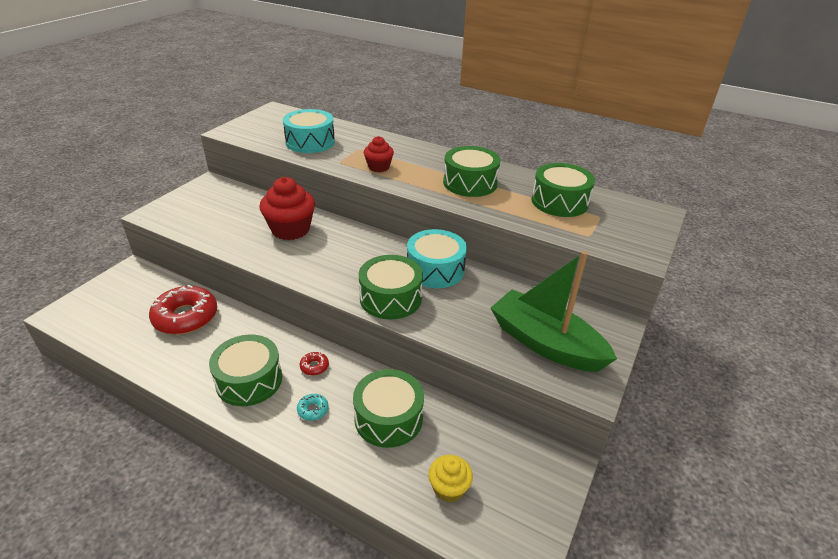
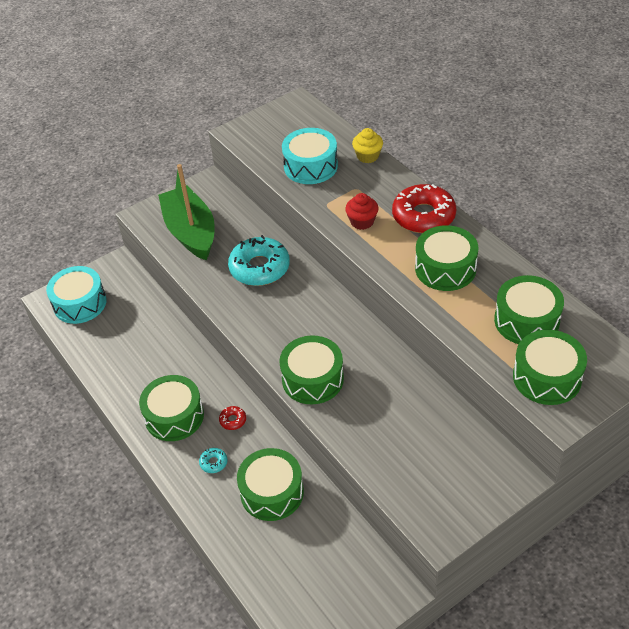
camera: 30 degrees right, 10 degrees up
red donut [149,285,217,334] -> red donut moved to [392,184,456,233]
red cupcake [260,177,315,240] -> turquoise donut [228,235,290,286]
turquoise drum [407,229,467,288] -> turquoise drum moved to [46,266,107,324]
yellow cupcake [428,455,473,503] -> yellow cupcake moved to [352,128,383,163]
green boat [491,251,617,372] -> green boat moved to [158,164,215,260]
none -> green drum [513,330,587,405]

